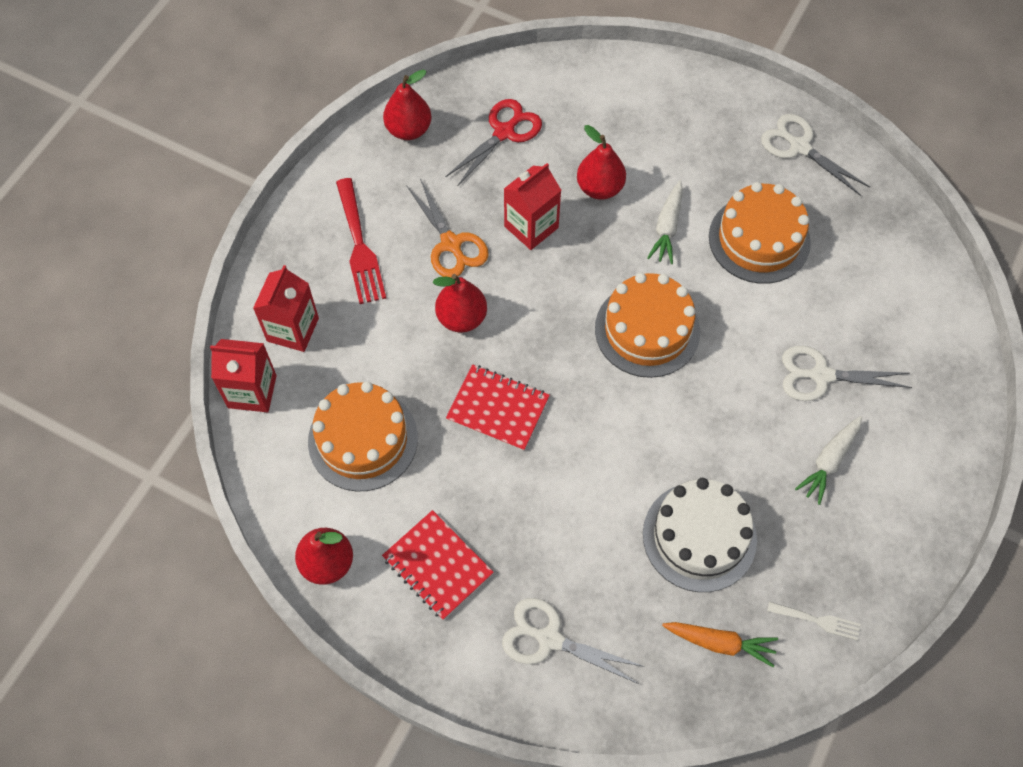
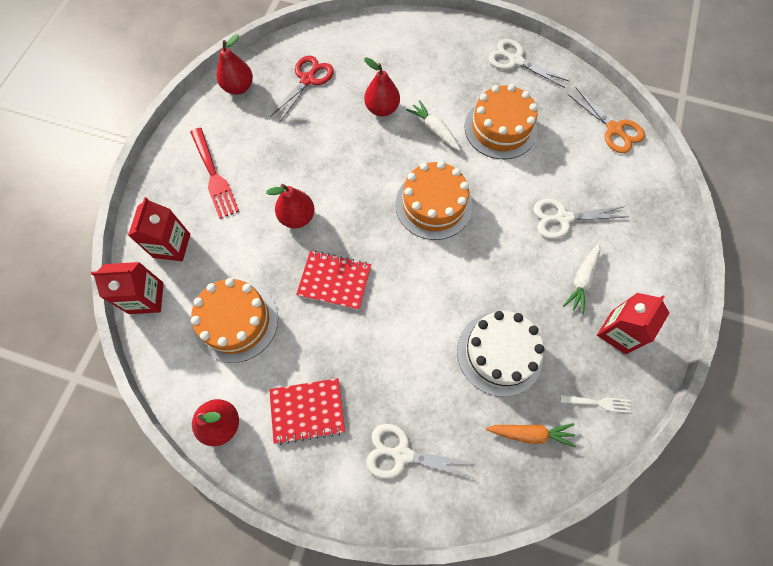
camera: 10 degrees left, 5 degrees up
red notebook [382,510,494,620] -> red notebook turned 45 degrees counterclockwise [269,378,345,445]
orange scissors [406,178,489,278] -> orange scissors moved to [567,88,645,153]
red carton [504,163,561,250] -> red carton moved to [597,293,669,354]
white carrot [647,181,683,264] -> white carrot turned 135 degrees clockwise [406,100,461,151]

